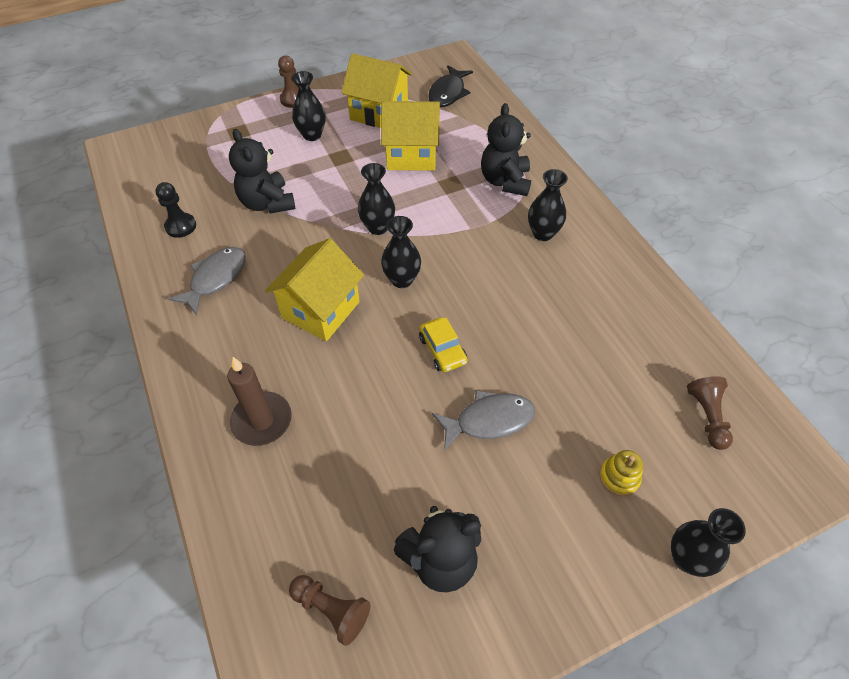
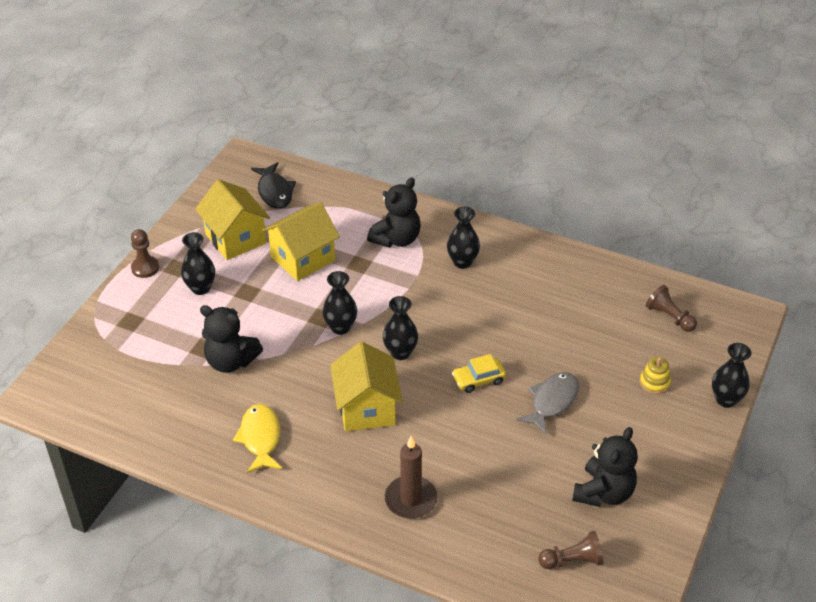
camera: 40 degrees left, 10 degrees down
black pawn [155,182,196,238] -> none
grey fish [168,247,246,315] -> yellow fish [233,404,282,473]
yellow house [341,53,412,128] -> yellow house turned 75 degrees clockwise [195,179,270,260]
yellow car [419,317,468,372] -> yellow car turned 135 degrees clockwise [452,354,506,393]
black teddy bear [481,103,531,196] -> black teddy bear turned 105 degrees counterclockwise [367,177,421,248]

